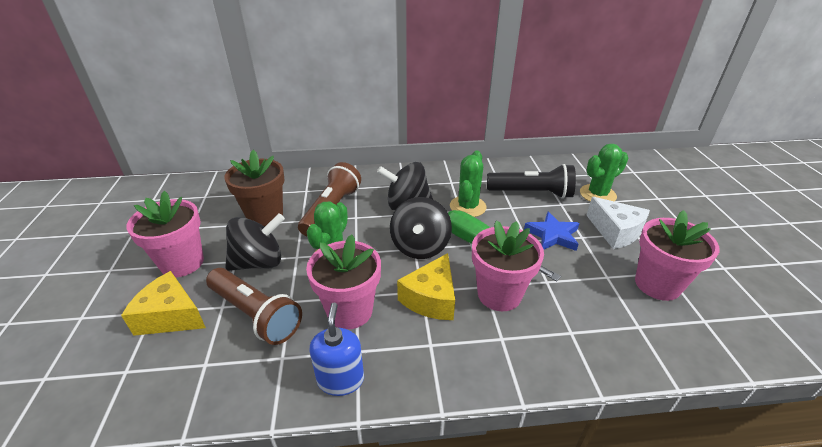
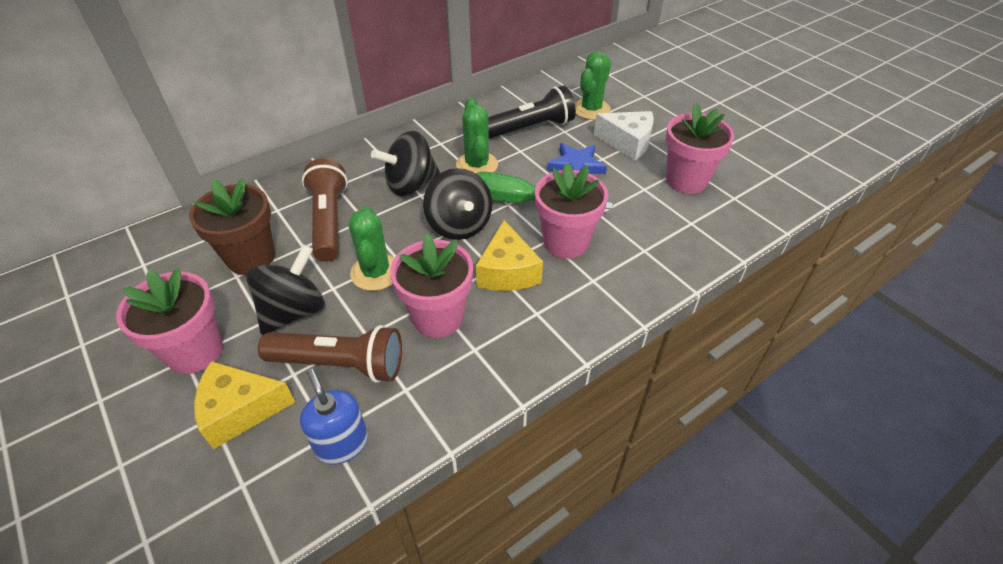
camera: 30 degrees left, 10 degrees up
blue soap dispenser [310,303,364,396] -> blue soap dispenser moved to [300,368,368,465]

